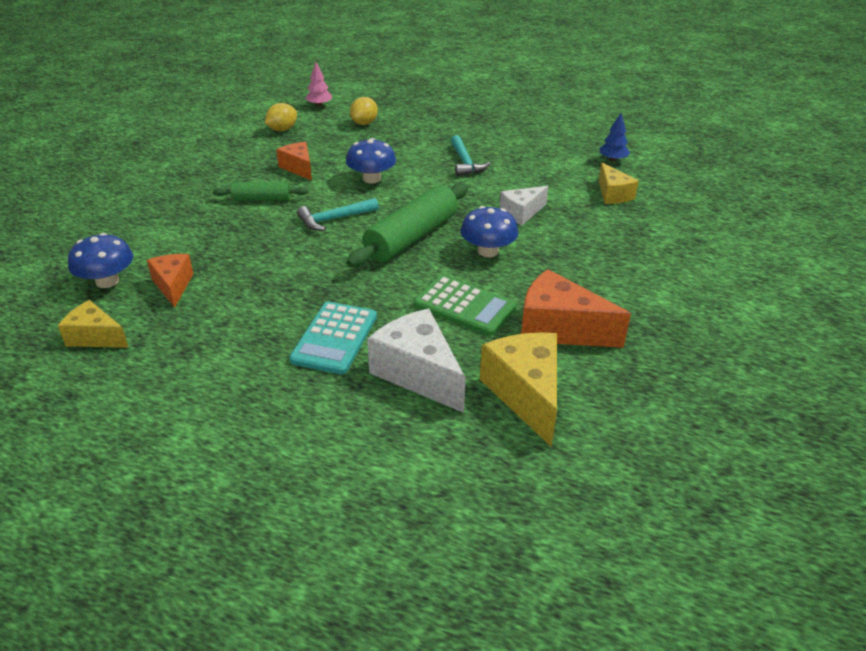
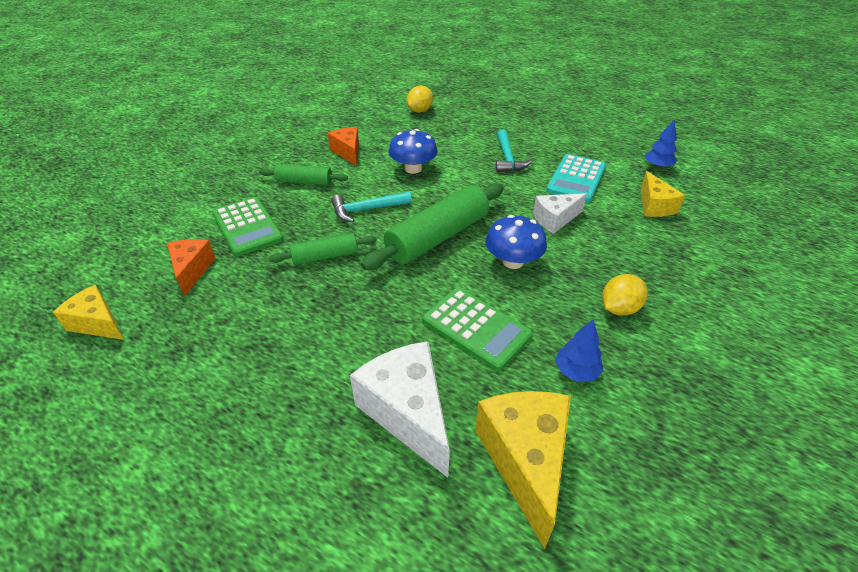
camera: 10 degrees right, 5 degrees up
blue mushroom [68,233,133,288] -> none
yellow lemon [265,103,297,131] -> yellow lemon moved to [602,274,648,316]
turquoise calculator [289,301,377,374] -> turquoise calculator moved to [546,154,606,202]
pink tree [305,62,332,107] -> none
orange cheese [521,269,631,348] -> blue tree [555,320,604,382]
none -> green calculator [212,197,283,256]
none -> green rolling pin [269,233,377,265]

